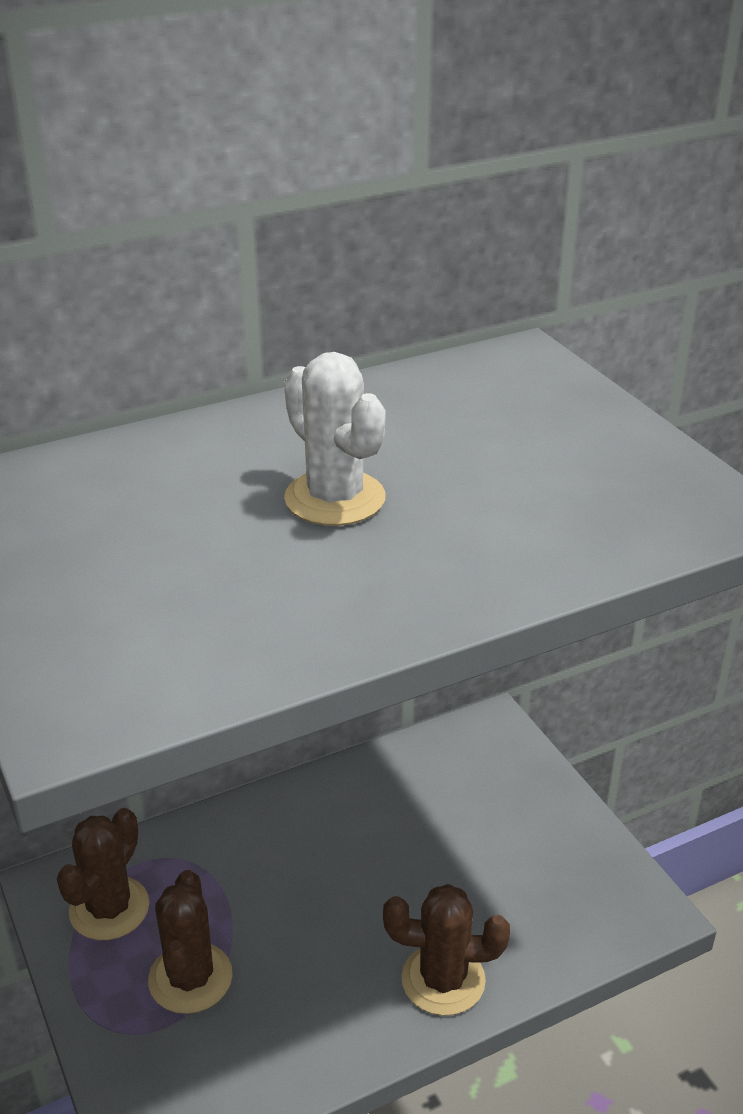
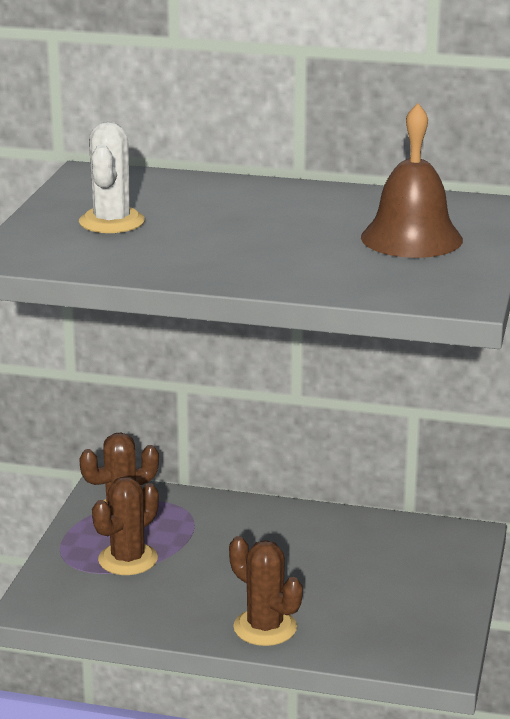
camera: 40 degrees right, 10 degrees down
white cactus [284,352,386,526] -> white cactus moved to [79,122,145,233]
none -> brown bell [361,103,463,258]

